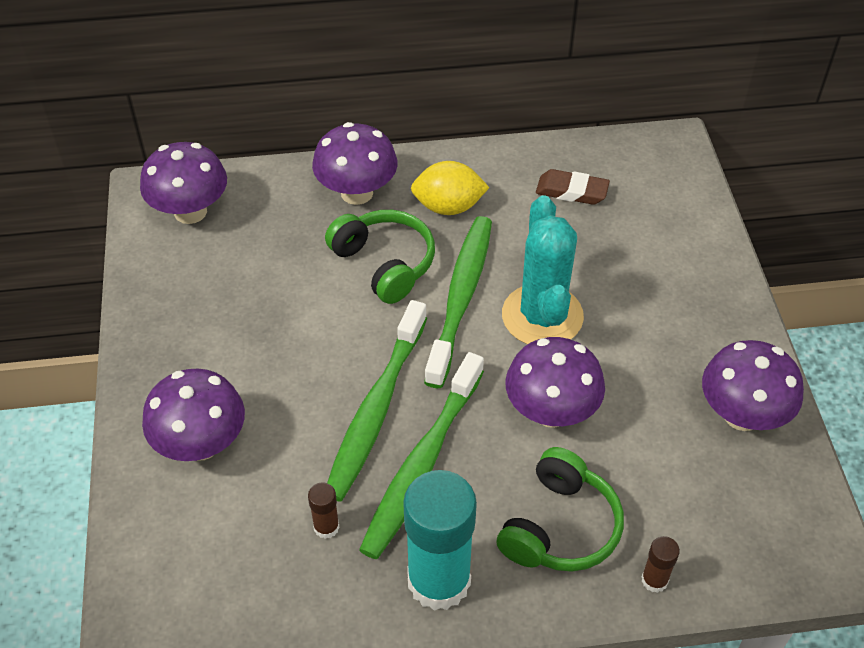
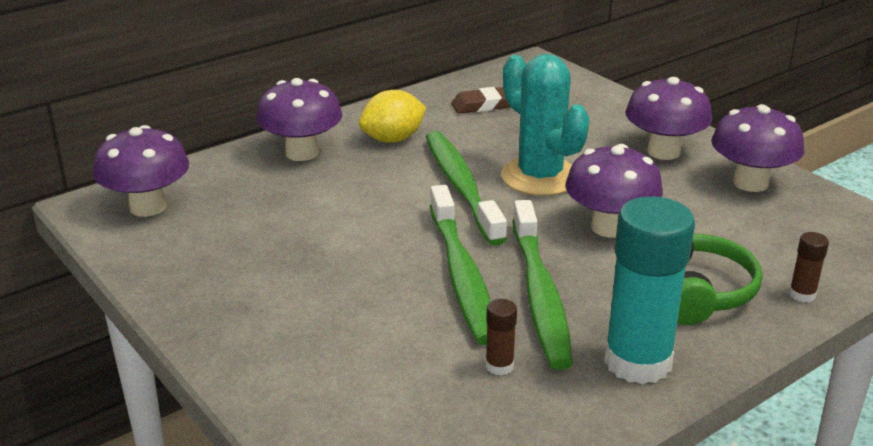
camera: 30 degrees left, 20 degrees down
purple mushroom [142,369,245,461] -> purple mushroom moved to [625,77,712,160]
green headphones [325,210,435,304] -> none

